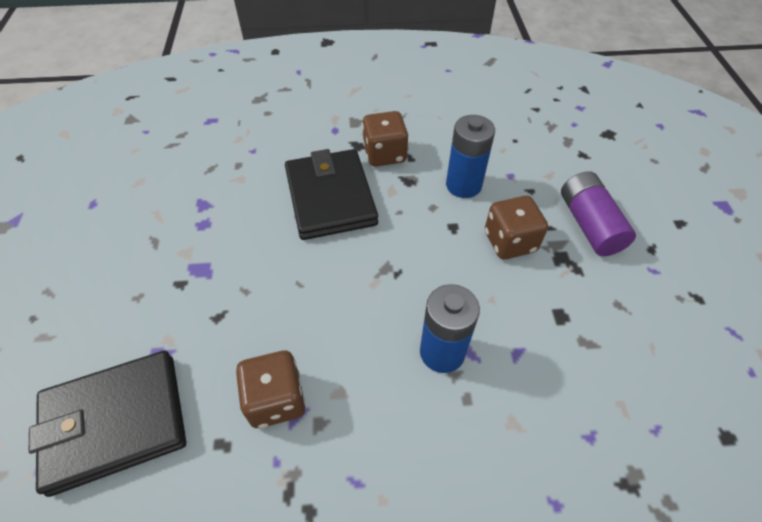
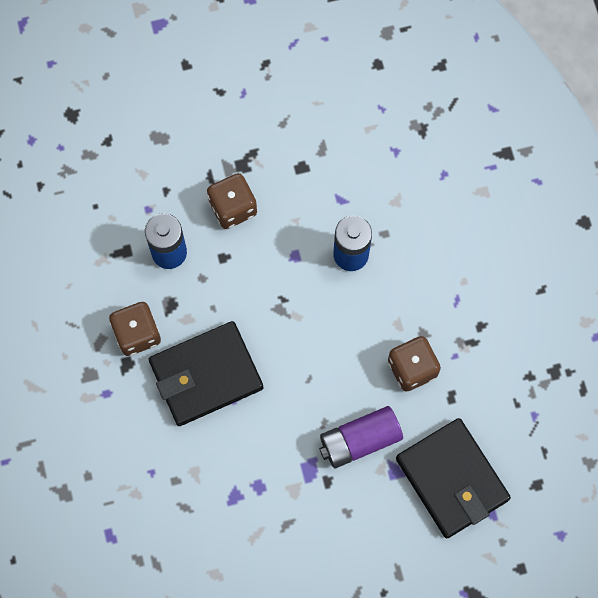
camera: 100 degrees left, 20 degrees up
purple battery [561,171,636,256] -> purple battery moved to [319,406,403,468]

